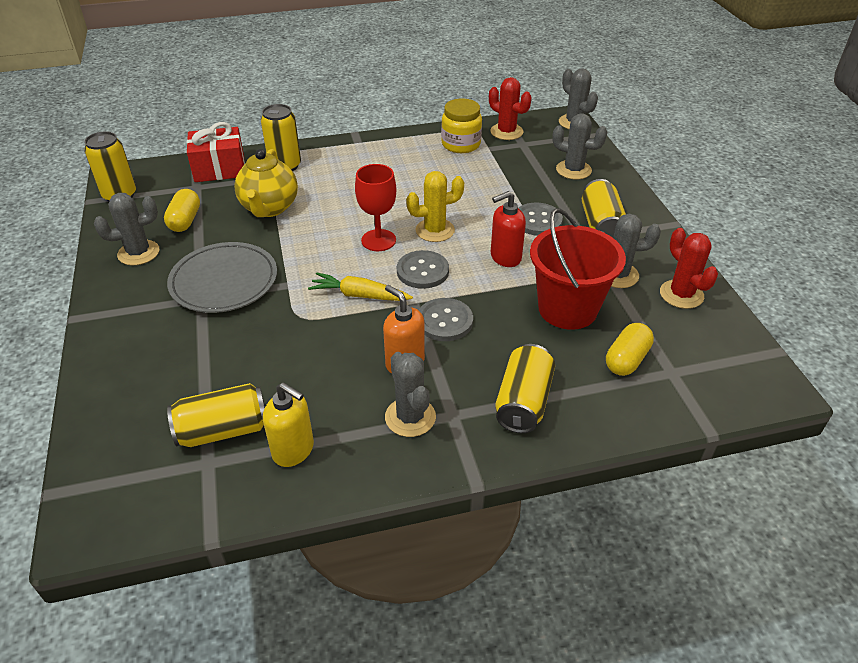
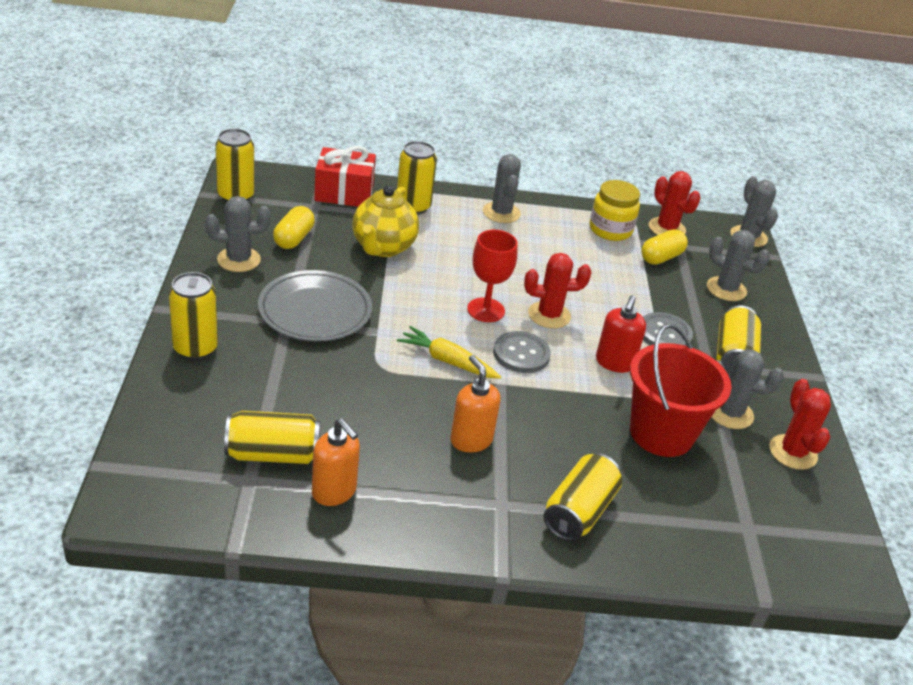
camera: 10 degrees right, 5 degrees down
yellow soap dispenser [263,383,314,467] -> orange soap dispenser [312,418,360,506]
grey cactus [385,352,436,437] -> grey cactus moved to [483,154,521,223]
yellow cactus [406,171,464,242] -> red cactus [524,253,592,328]
grey button [419,298,473,341] -> none
red soap dispenser [491,191,526,267] -> red soap dispenser turned 60 degrees counterclockwise [596,295,646,373]
yellow capsule [606,323,654,376] -> yellow capsule moved to [641,229,688,265]
none -> yellow can [169,272,218,360]

